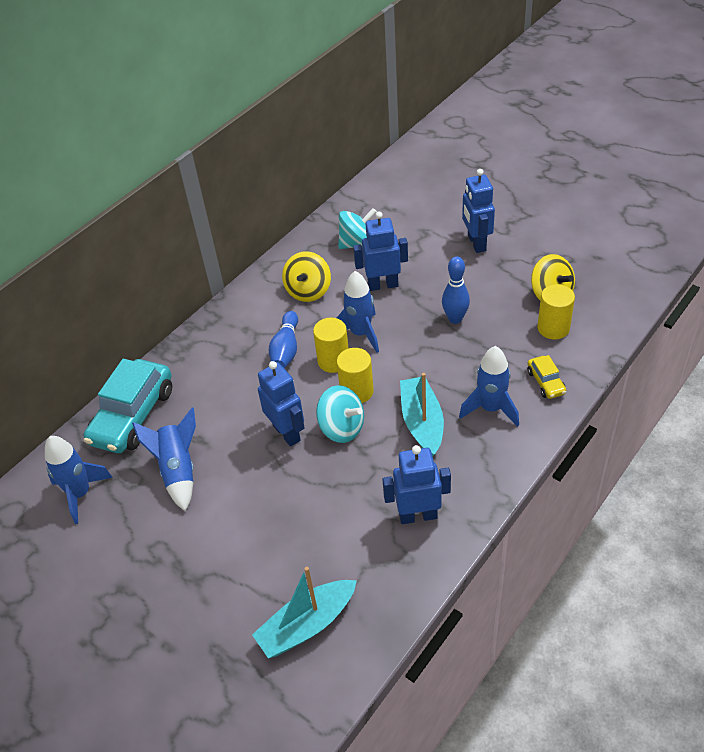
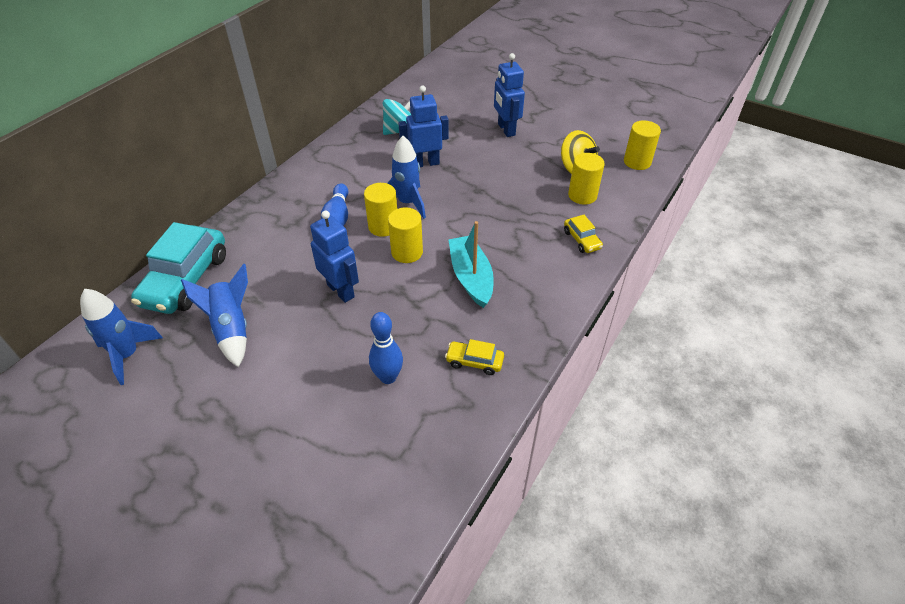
camera: 10 degrees left, 0 degrees up
turquoise boat [252,567,357,658] -> none
yellow spinning top [282,251,331,302] -> none
turquoise spinning top [316,385,364,443] -> none
blue robot [382,445,451,524] -> yellow car [445,339,504,375]
blue bowling pin [442,256,470,324] -> blue bowling pin moved to [369,312,403,384]
blue rocket [459,346,519,427] -> none
none -> yellow cylinder [624,120,661,170]

